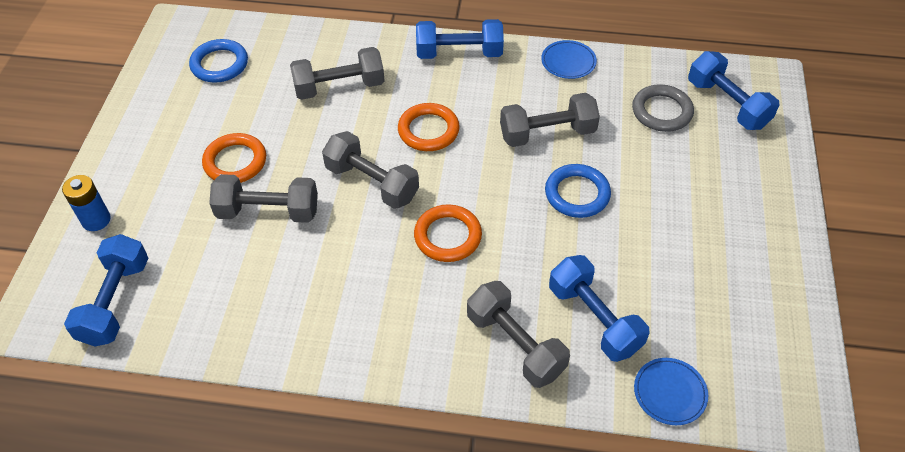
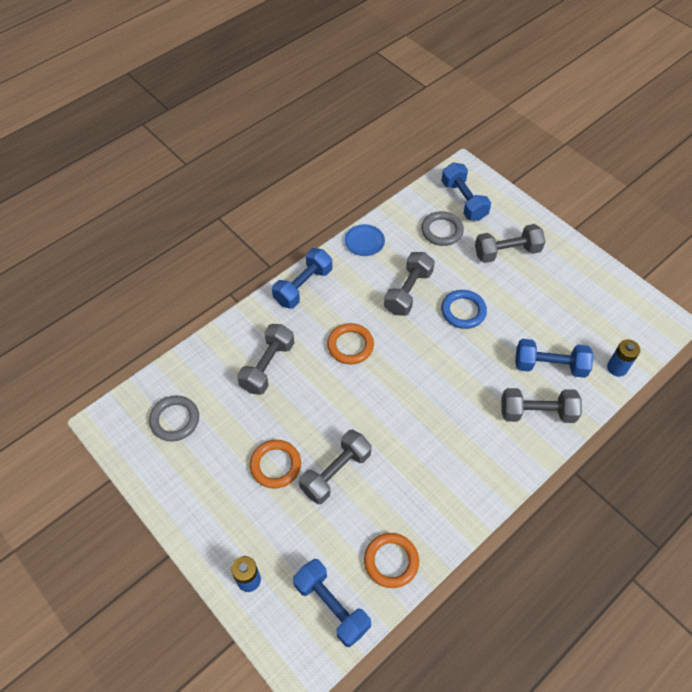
camera: 50 degrees left, 5 degrees up
blue ring [189,39,248,83] -> grey ring [149,396,199,441]
grey dumbbell [322,131,419,209] -> grey dumbbell moved to [475,224,545,263]
orange ring [414,204,482,262] -> orange ring moved to [364,533,419,588]
blue plate [634,358,708,425] -> blue battery [607,339,640,377]
blue dumbbell [688,51,780,130] -> blue dumbbell turned 60 degrees clockwise [441,163,491,221]

